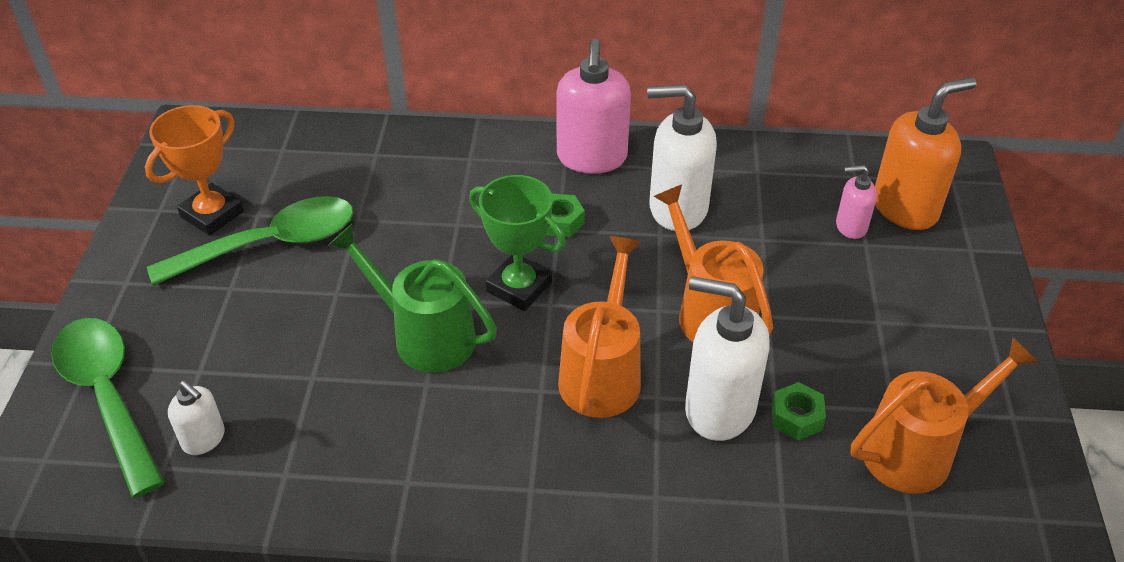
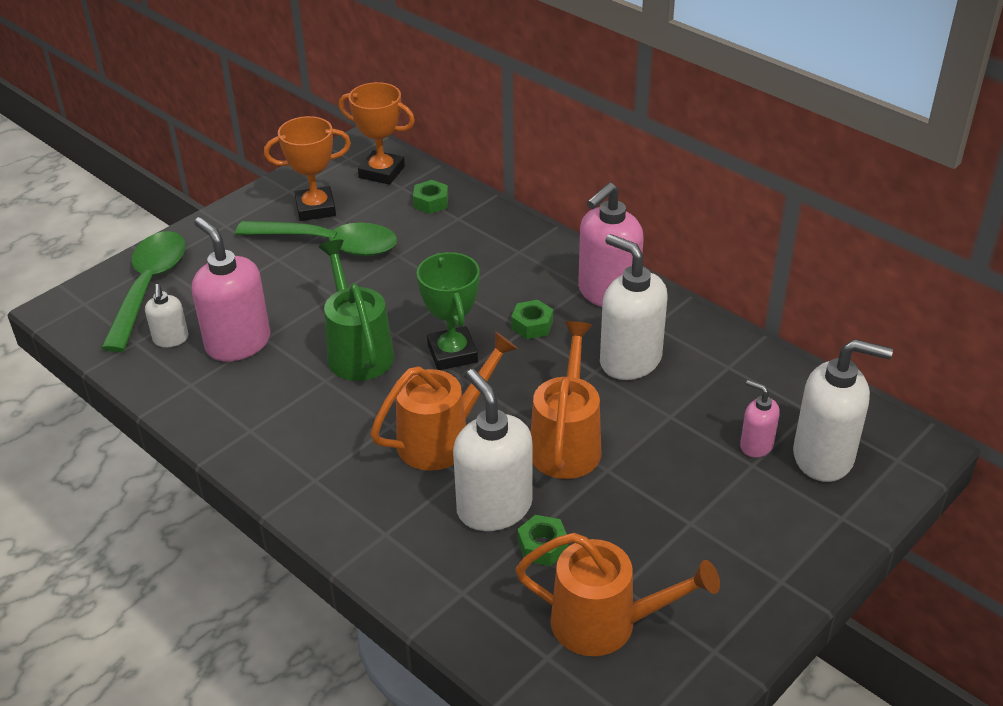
camera: 40 degrees right, 5 degrees down
orange soap dispenser [875,77,976,230] -> white soap dispenser [793,339,893,482]
none -> pink soap dispenser [192,217,271,361]
none -> orange trophy [339,82,415,185]
none -> green nut [413,180,448,214]

